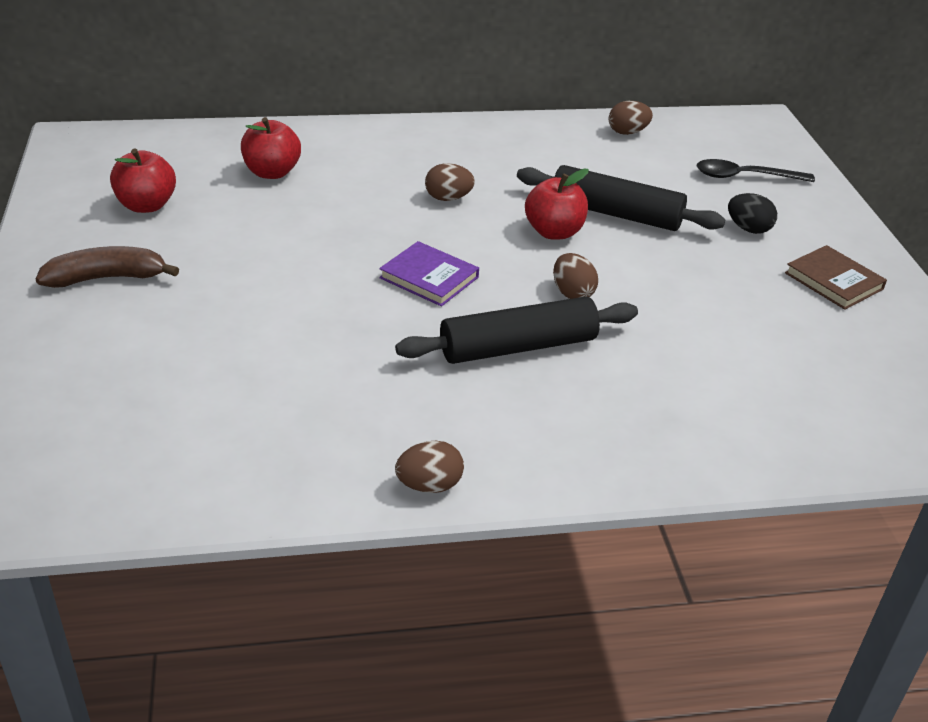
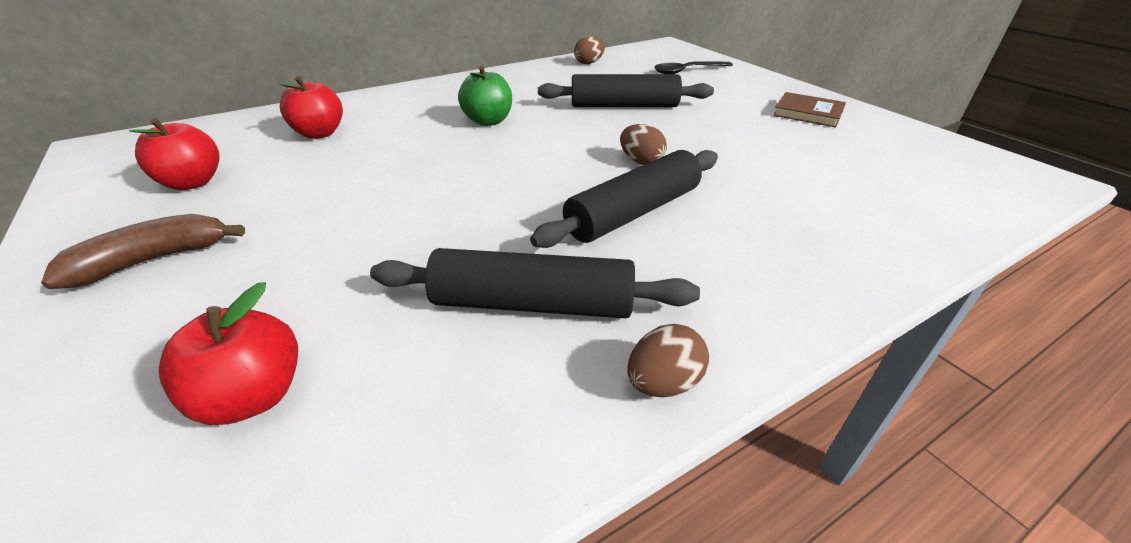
camera: 20 degrees left, 0 degrees up
purple book [379,241,479,307] -> none
brown egg [425,163,475,201] -> green apple [458,66,512,126]
red apple [525,169,589,240] -> red apple moved to [159,282,298,425]
black egg [728,193,777,234] -> none
none -> black rolling pin [370,248,700,318]

